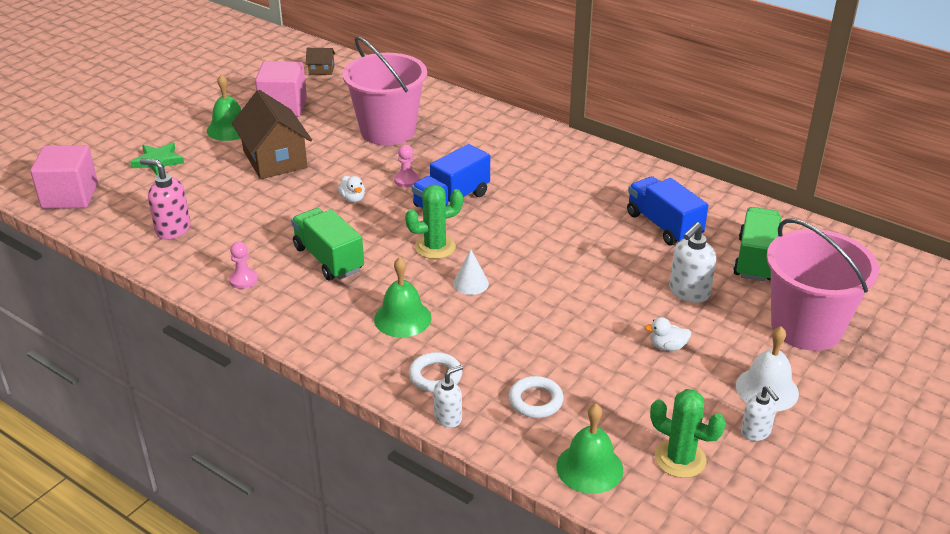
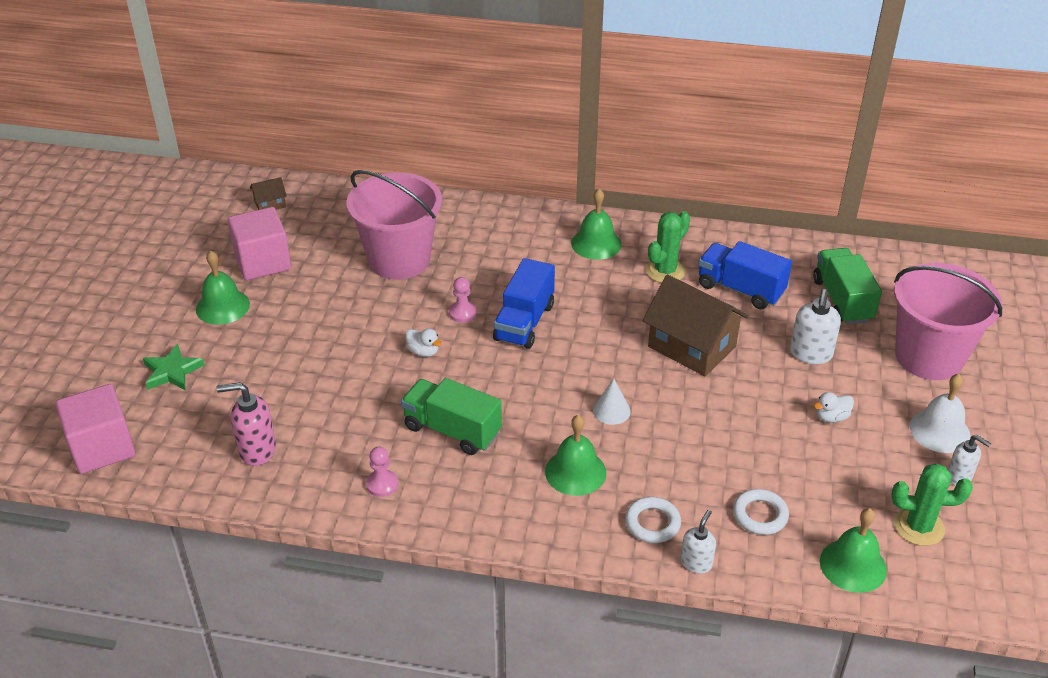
camera: 25 degrees left, 5 degrees up
brown house [232,90,312,179] -> brown house moved to [643,275,749,376]
green cactus [405,185,463,259] -> green cactus moved to [646,211,690,283]
none -> green bell [571,189,622,260]

